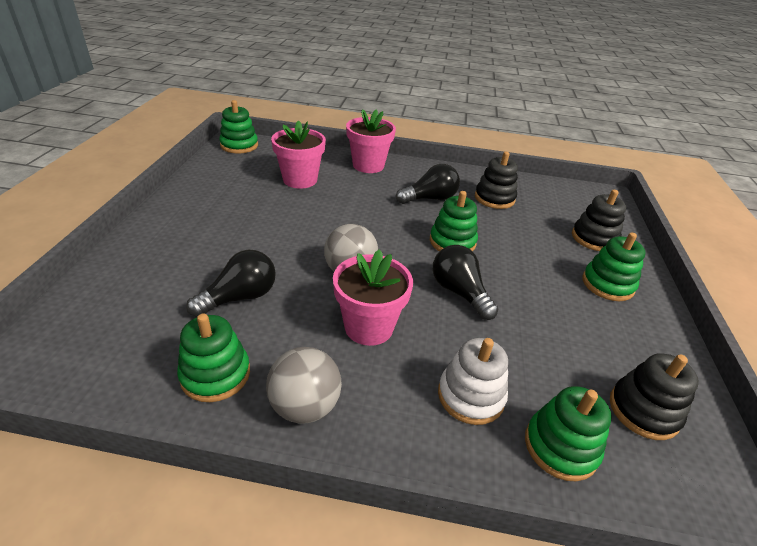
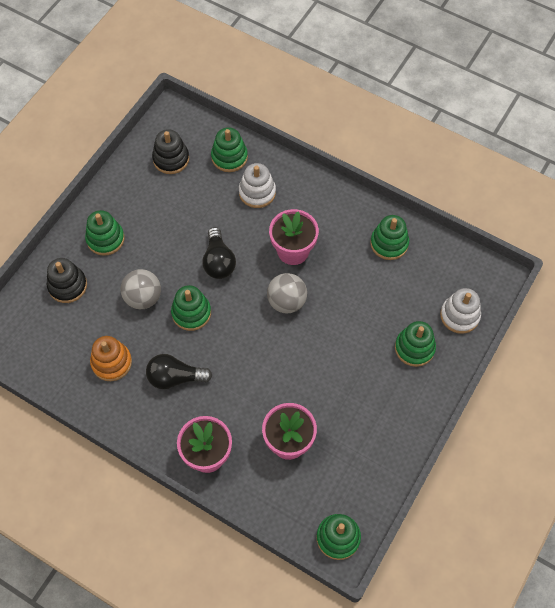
camera: 155 degrees left, 25 degrees up
black light bulb [186,250,276,317] -> none
grey ball [266,347,342,424] -> grey ball moved to [120,269,161,309]
black stacking toy [475,152,518,209] -> orange stacking toy [90,336,132,381]
none -> green stacking toy [395,321,436,367]
none -> white stacking toy [440,288,481,334]

